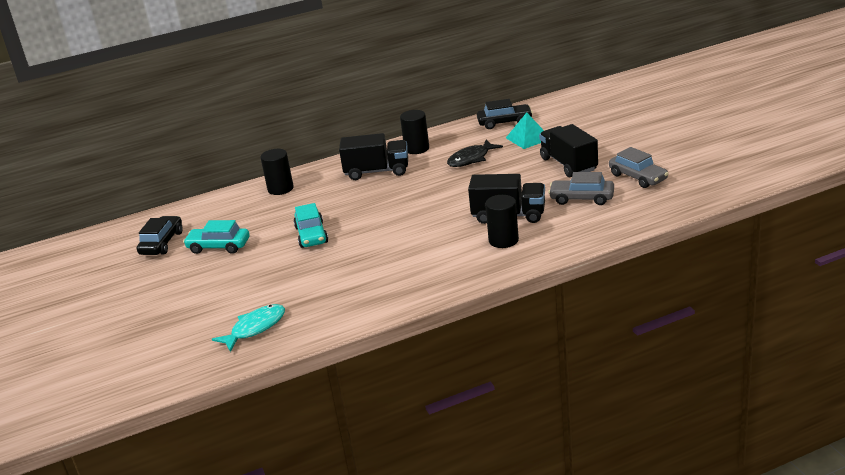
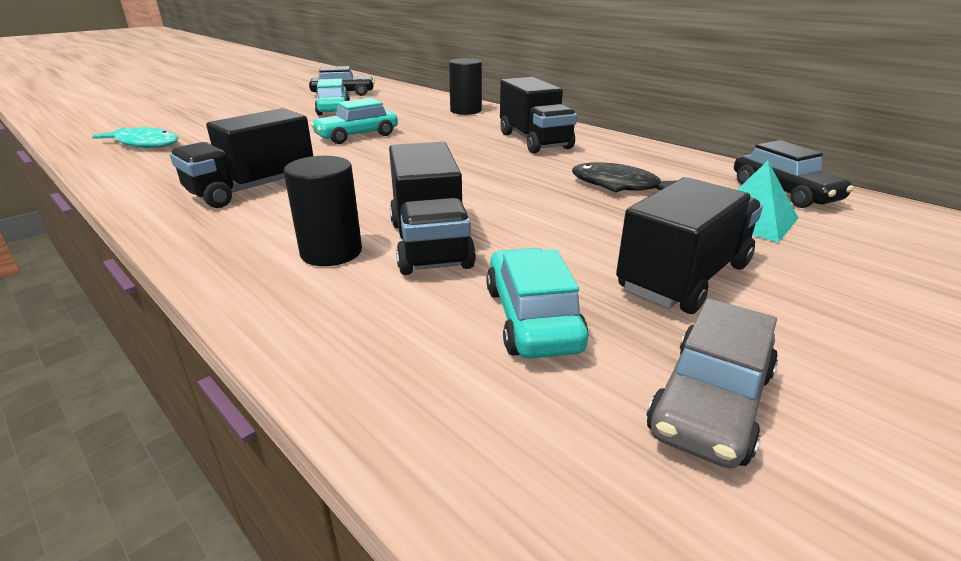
camera: 65 degrees right, 0 degrees up
black cylinder [400,110,429,154] -> none
grey car [548,172,614,205] -> turquoise car [486,248,588,359]
none -> black truck [170,108,313,208]

